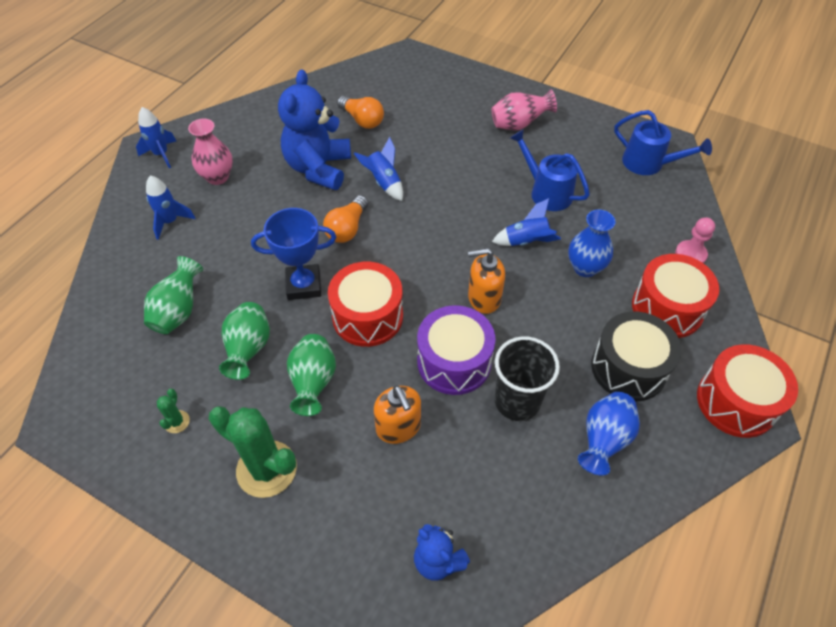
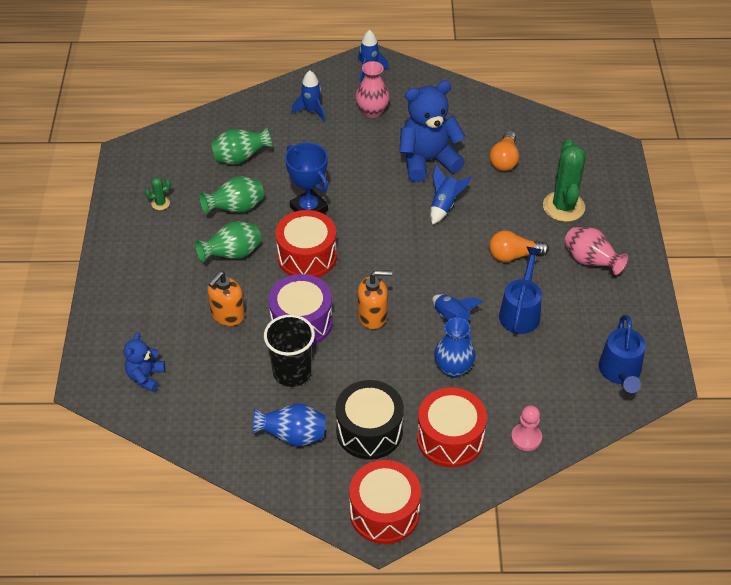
camera: 60 degrees right, 5 degrees down
green cactus [209,406,297,498] -> green cactus moved to [543,139,586,222]
orange light bulb [323,195,368,243] -> orange light bulb moved to [489,231,549,262]
orange soap dispenser [468,248,505,314] -> orange soap dispenser turned 120 degrees clockwise [358,270,392,329]

